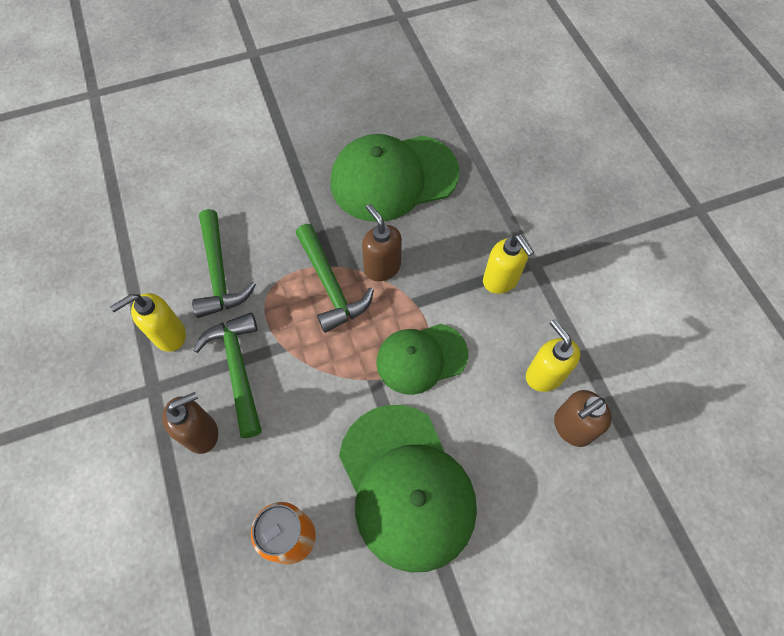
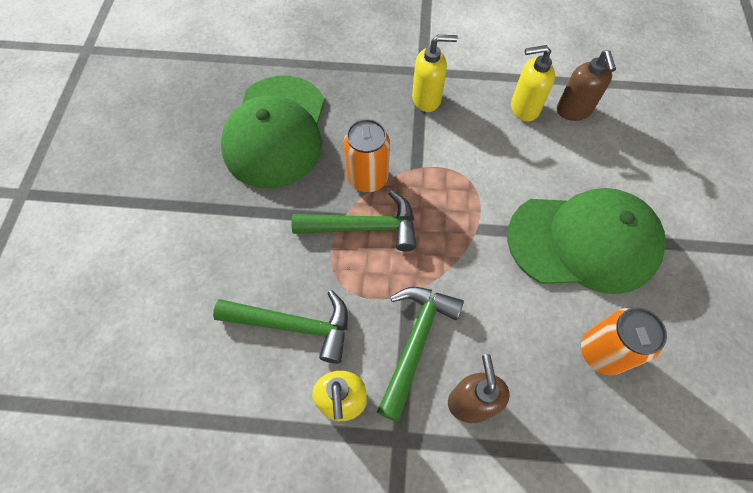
camera: 65 degrees left, 0 degrees up
green hammer [193,313,262,438] -> green hammer turned 105 degrees clockwise [377,287,464,422]
brown soap dispenser [362,204,402,281] -> orange can [344,119,390,192]
green cap [376,324,468,395] -> none

